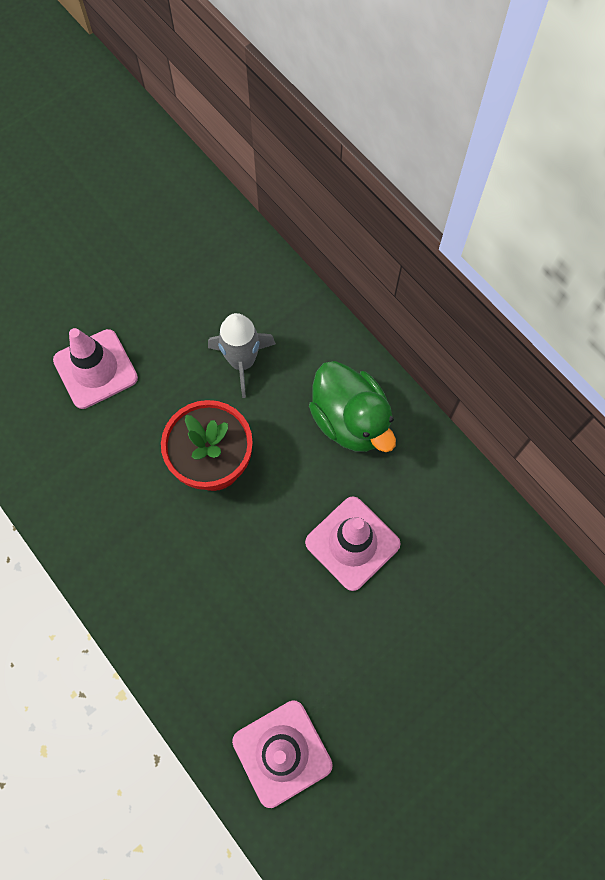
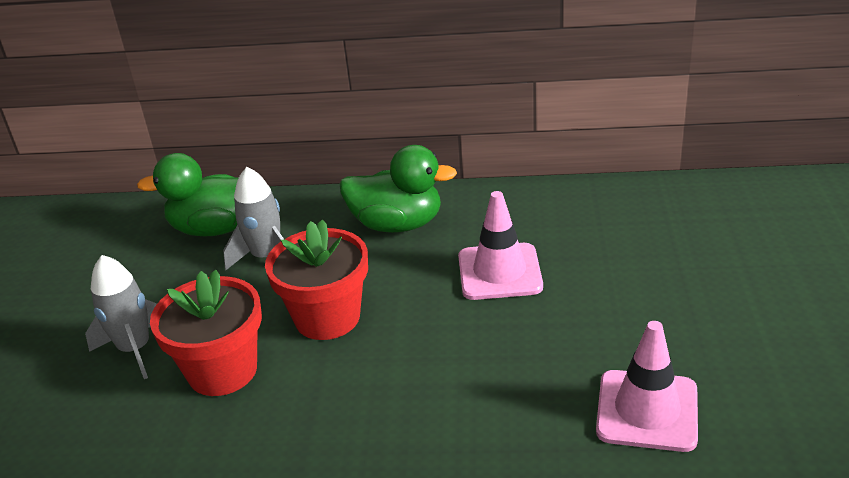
camera: 45 degrees left, 35 degrees down
pink traffic cone [53,328,138,409] -> grey rocket [85,255,157,379]
none -> green duck [137,153,238,236]
none -> red flower pot [150,270,262,396]

